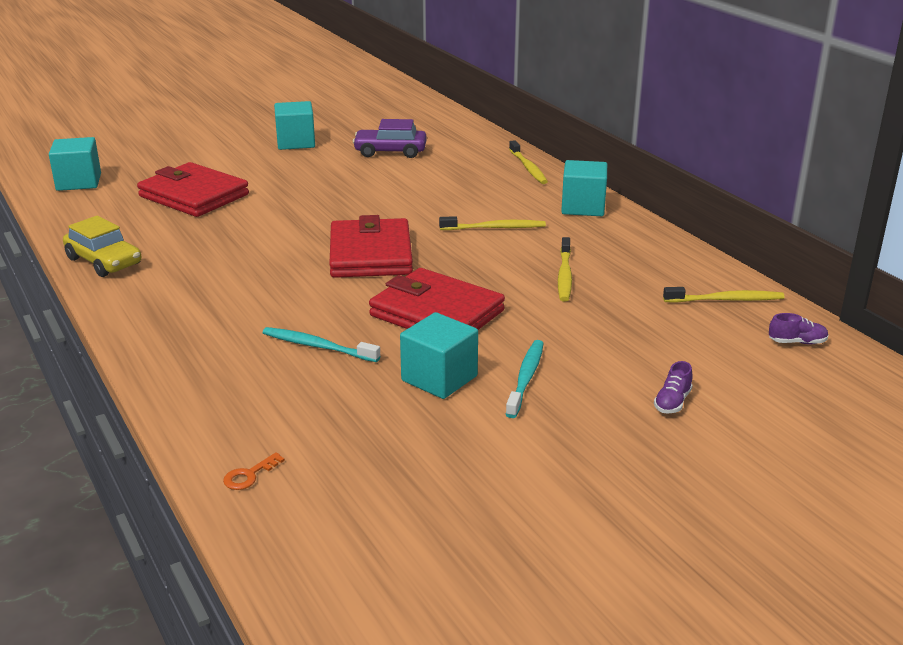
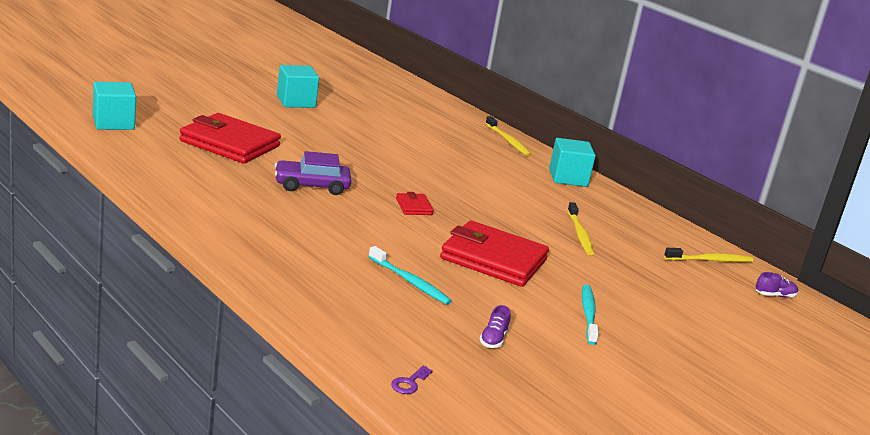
camera: 15 degrees left, 5 degrees down
yellow car [63,216,141,277] -> none
orange key [223,452,285,490] -> purple key [391,366,433,394]
turquoise toothbrush [263,327,380,362] -> turquoise toothbrush turned 150 degrees counterclockwise [368,246,452,305]
red wallet [329,215,413,278] -> red wallet [396,192,434,215], size x0.44
purple car [353,119,427,158] -> purple car moved to [275,151,351,195]
turquoise cube [400,312,478,399] -> none
yellow toothbrush [439,216,546,230] -> none
purple shoe [654,361,693,414] -> purple shoe moved to [480,305,511,348]

